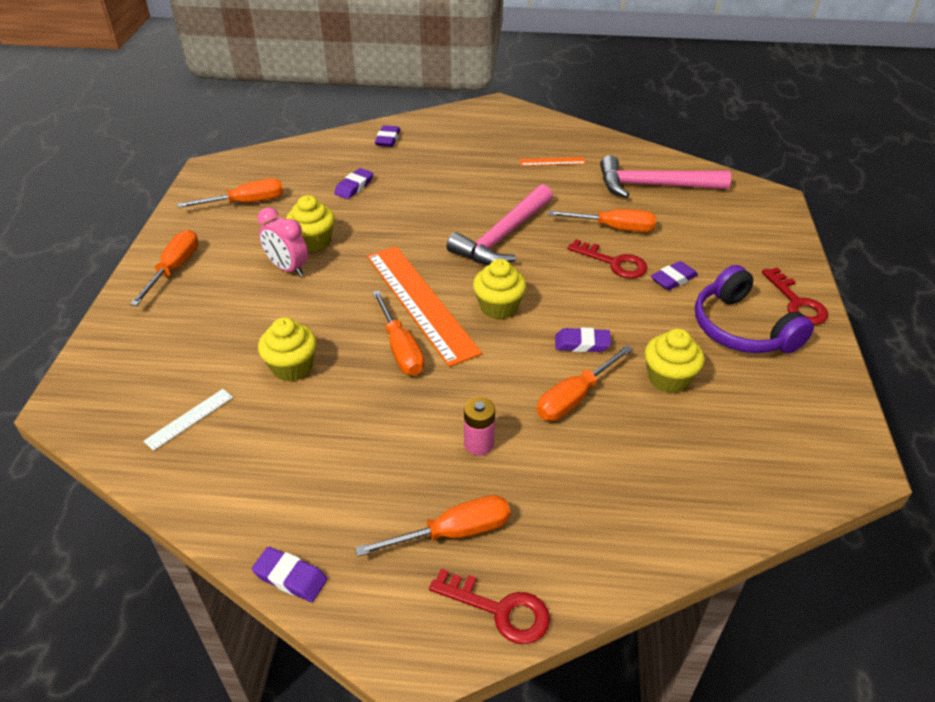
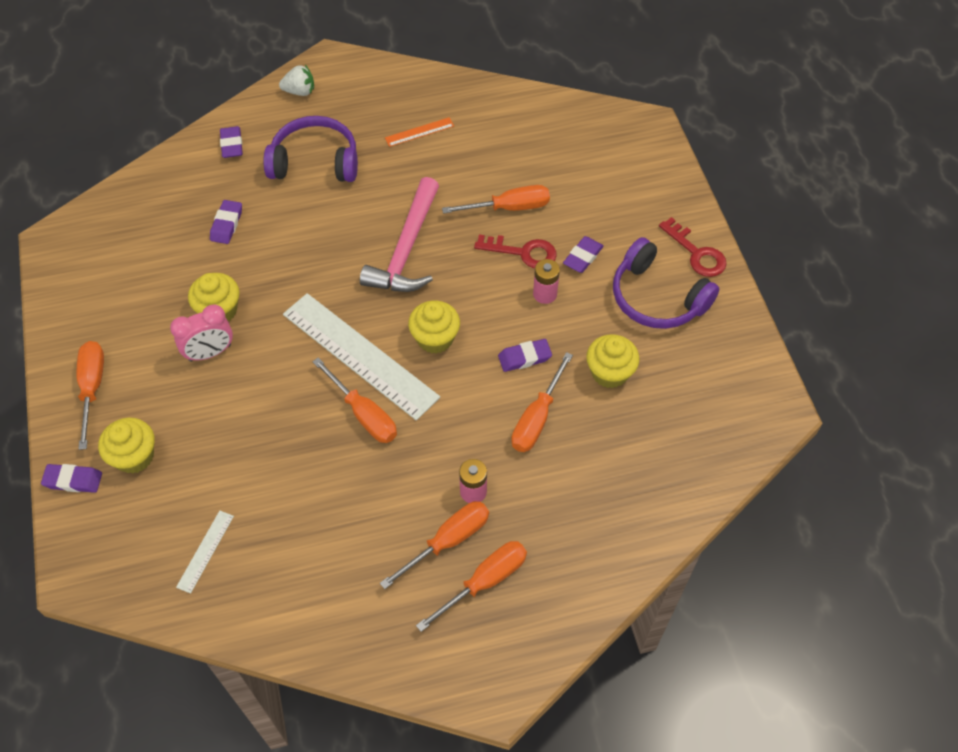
camera: 20 degrees left, 15 degrees up
orange screwdriver [177,178,283,208] -> orange screwdriver moved to [380,501,489,589]
purple eraser [252,547,328,602] -> purple eraser moved to [41,464,102,493]
pink clock [257,207,308,276] -> pink clock turned 45 degrees counterclockwise [170,304,233,362]
yellow cupcake [258,317,317,381] -> yellow cupcake moved to [98,418,154,474]
orange ruler [367,246,482,367] -> white ruler [283,293,440,420]
red key [429,569,550,644] -> none
pink hammer [600,155,731,198] -> none
none -> purple headphones [263,116,358,182]
none -> white strawberry [279,65,314,96]
none -> pink battery [533,259,560,304]

